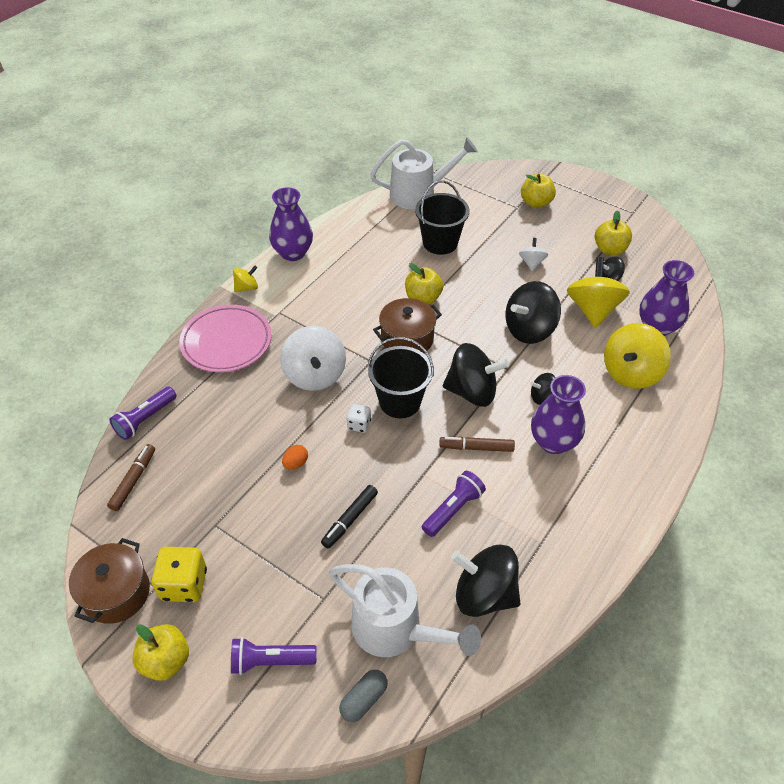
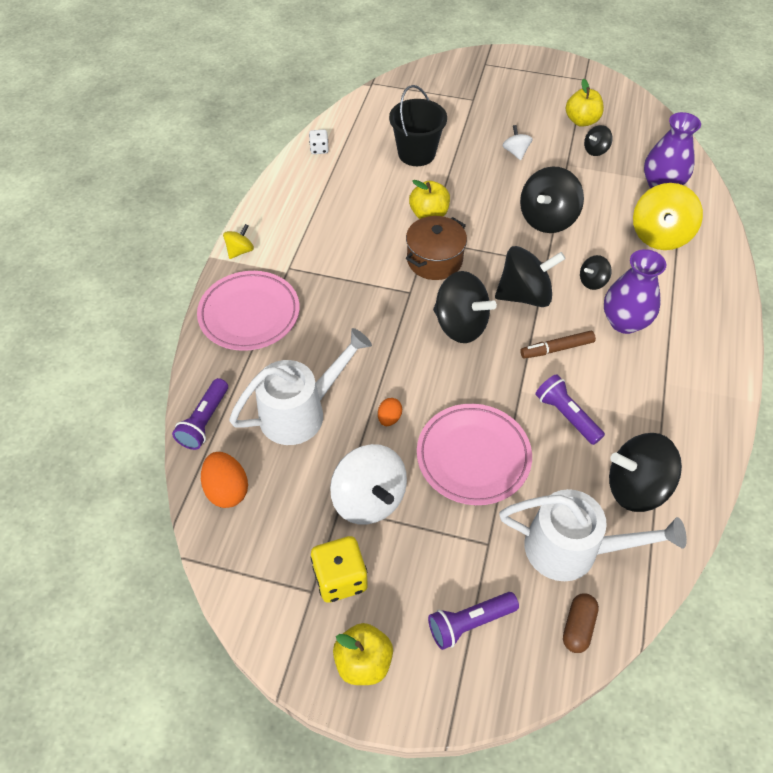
camera: 20 degrees left, 5 degrees up
brown pot [69,538,150,624] -> none
brown marker [107,444,155,511] -> orange egg [201,452,248,508]
purple vase [269,187,313,261] -> none
white spinning top [280,326,346,391] -> white spinning top moved to [330,444,407,525]
black marker [321,485,378,548] -> pink plate [417,404,532,505]
grey capsule [339,670,388,722] -> brown capsule [563,593,599,653]
white dice [347,404,371,433] -> white dice moved to [309,130,329,154]
black bucket [368,337,434,418] -> black spinning top [433,271,497,343]
white watering can [370,137,478,209] -> white watering can moved to [229,328,372,445]
purple flashlight [422,471,486,537] -> purple flashlight turned 60 degrees counterclockwise [535,374,605,445]
yellow apple [521,174,556,208] -> none
yellow spinning top [567,257,630,328] -> none

